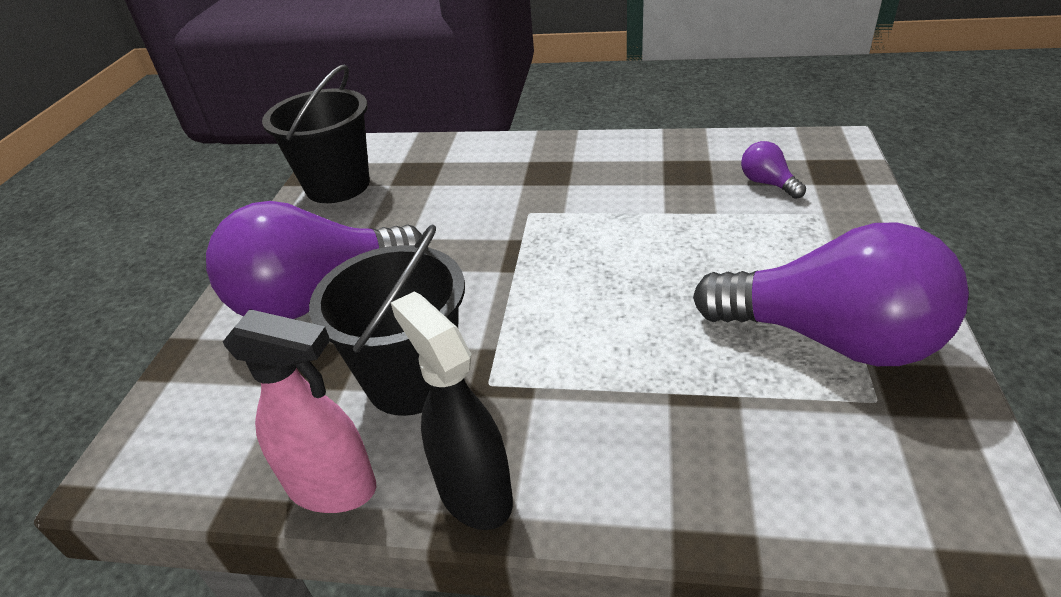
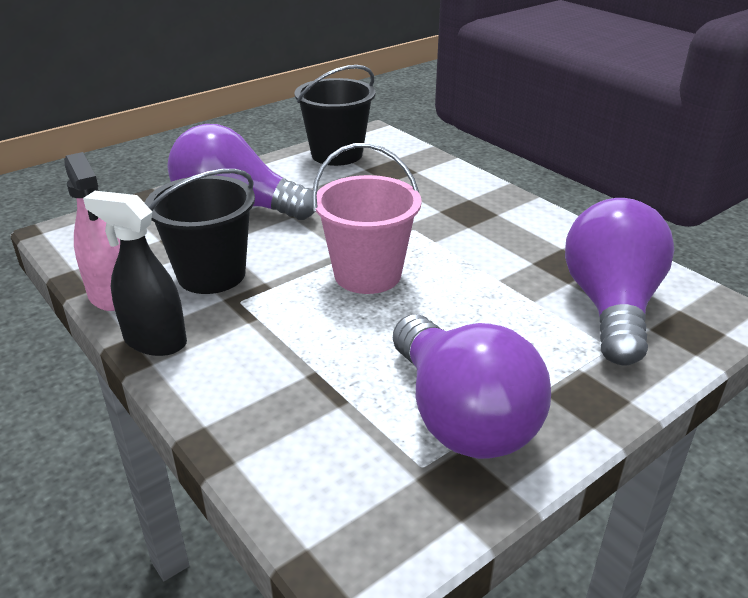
camera: 40 degrees right, 5 degrees down
black spray bottle [391,292,513,530] -> black spray bottle turned 75 degrees counterclockwise [83,191,187,356]
purple light bulb [741,141,806,199] -> purple light bulb [565,198,674,365], size x2.47
none -> pink bucket [312,143,422,294]

